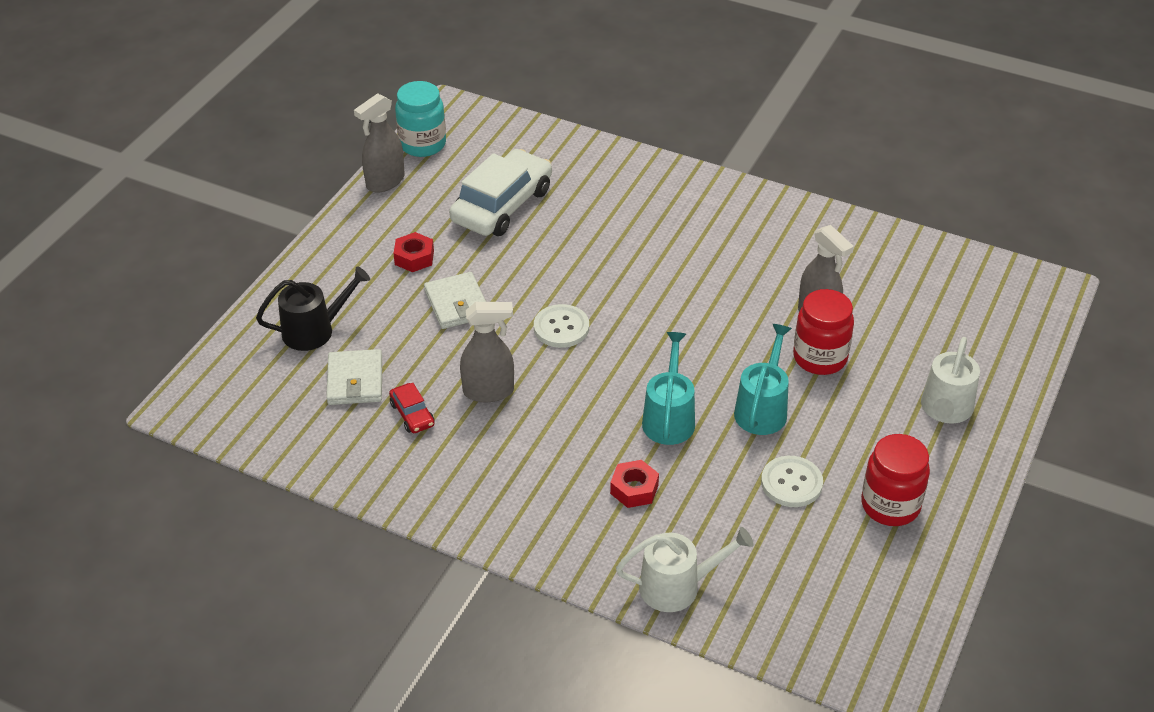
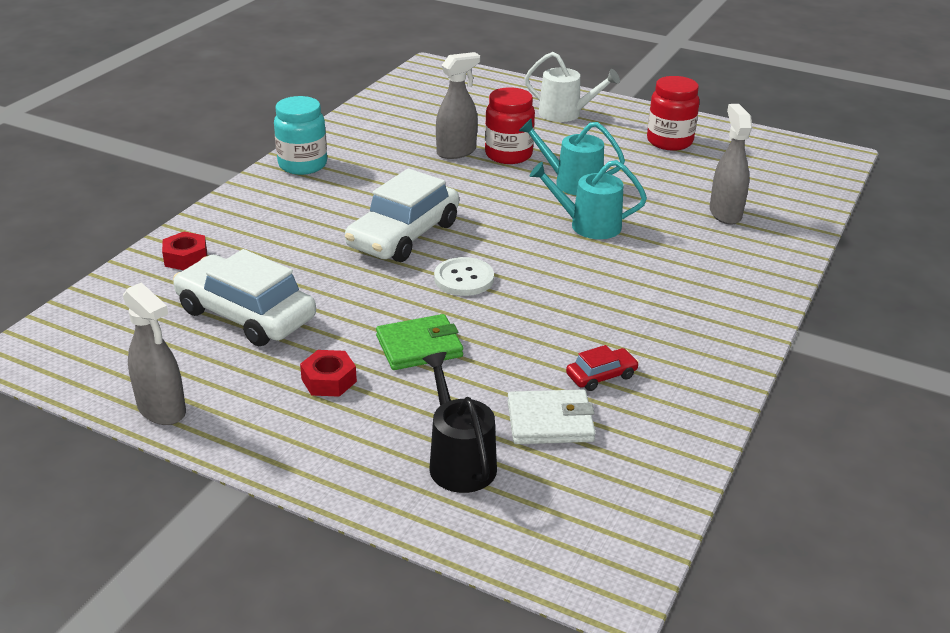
camera: 90 degrees left, 10 degrees down
turquoise jar [395,81,446,157] -> turquoise jar moved to [274,96,327,175]
white wallet [424,272,486,329] -> green wallet [376,314,463,370]
grey spray bottle [460,302,514,402] -> grey spray bottle moved to [710,104,752,225]
red nut [610,460,659,508] -> red nut moved to [162,232,207,270]
white watering can [616,527,754,612] -> none
white button [761,456,823,507] -> none
none -> white car [345,168,459,262]

